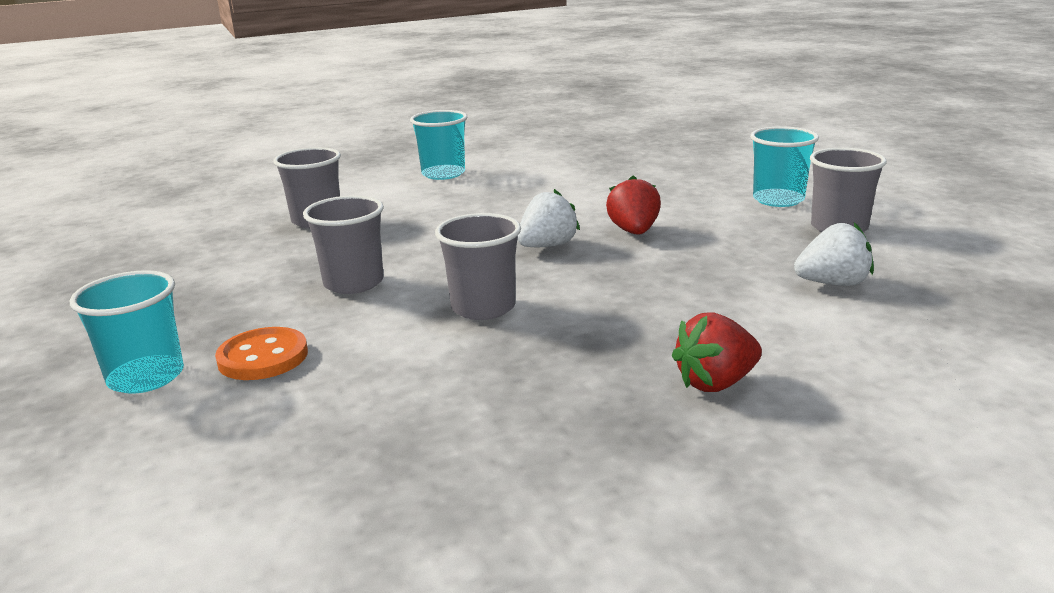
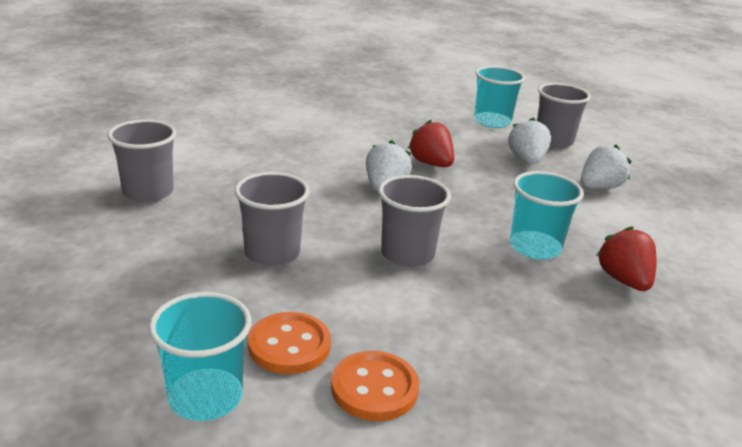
camera: 35 degrees left, 5 degrees up
turquoise cup [410,110,467,180] -> turquoise cup moved to [510,171,584,260]
red strawberry [672,312,762,392] -> red strawberry turned 135 degrees clockwise [596,226,657,291]
none -> orange button [331,351,419,421]
none -> white strawberry [508,118,551,165]

